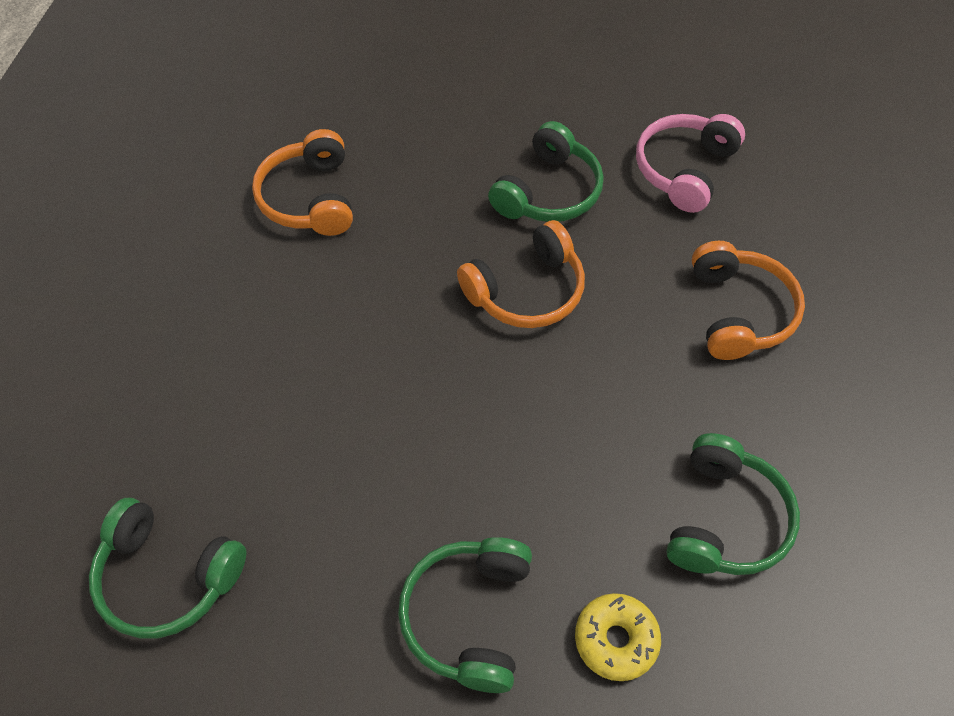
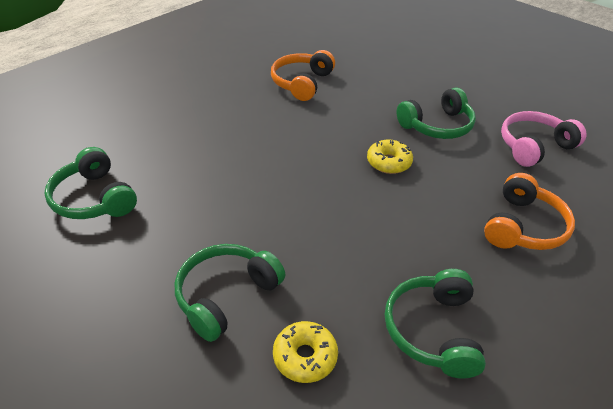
camera: 30 degrees right, 15 degrees down
orange headphones [457,220,585,328] -> yellow donut [367,140,413,174]
green headphones [666,433,800,575] -> green headphones turned 135 degrees clockwise [385,269,486,379]

